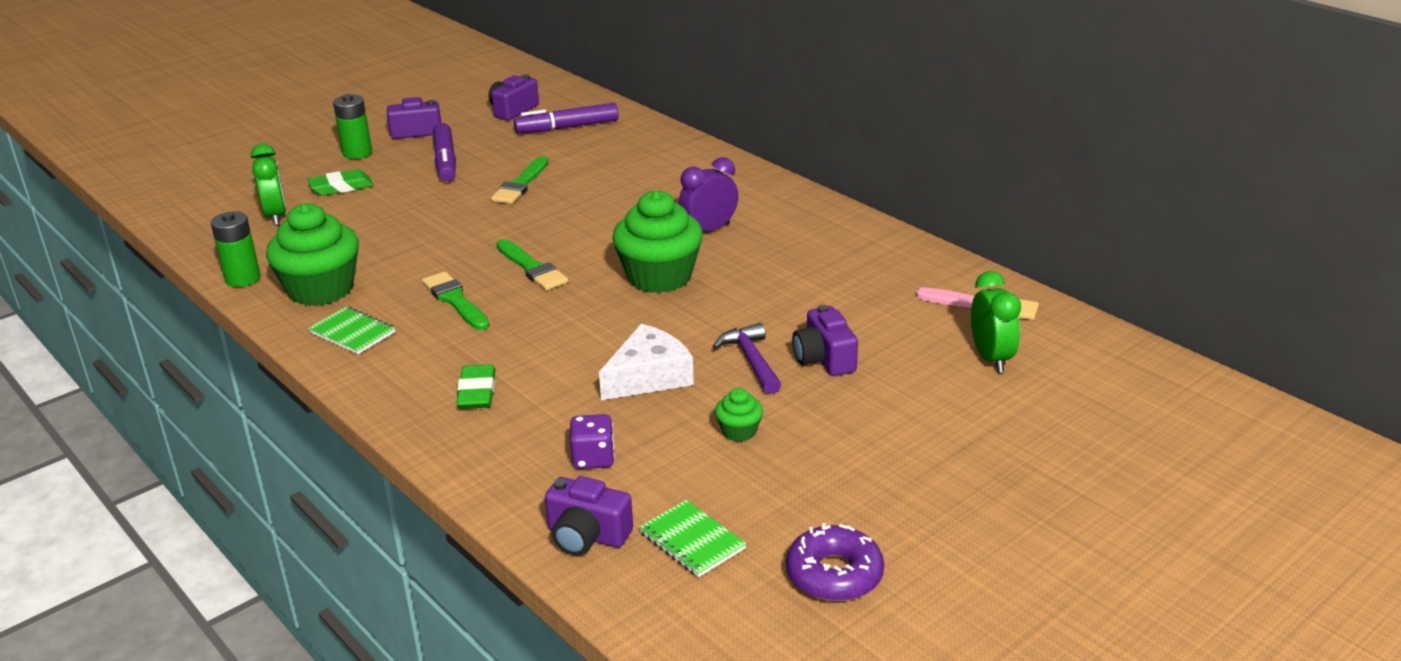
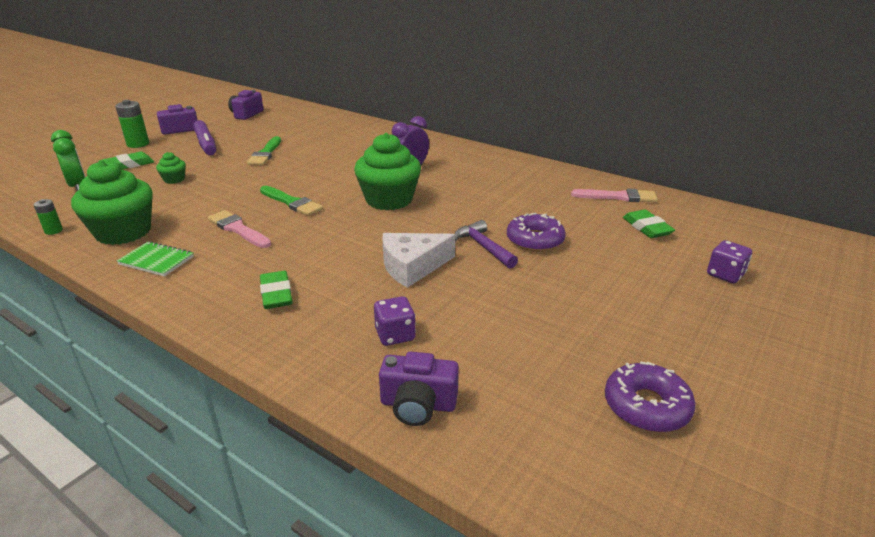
camera: 15 degrees left, 0 degrees up
green battery [211,211,261,287] -> green battery [33,199,63,235], size x0.58
green brush [422,272,489,330] -> pink brush [208,210,271,248]
purple marker [514,103,619,133] -> none
white cheese [599,324,694,400] -> white cheese turned 150 degrees counterclockwise [383,233,455,288]
green notebook [639,500,746,577] -> none
green cupcake [715,388,763,442] -> green cupcake moved to [156,152,186,184]
purple camera [792,305,858,376] -> purple donut [507,213,566,252]
green clock [971,271,1021,372] -> green eraser [623,210,675,238]
none -> purple dice [707,240,752,283]

